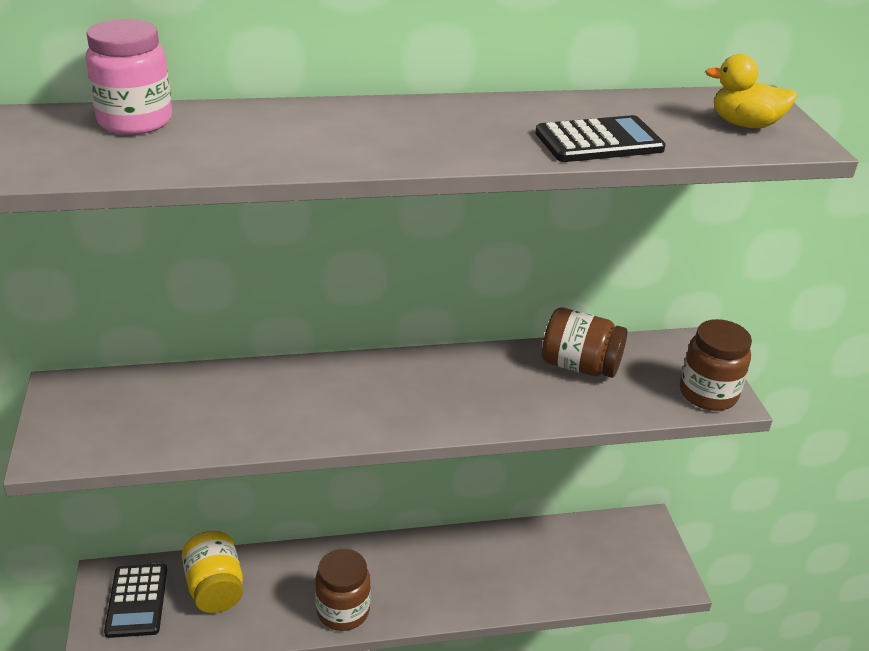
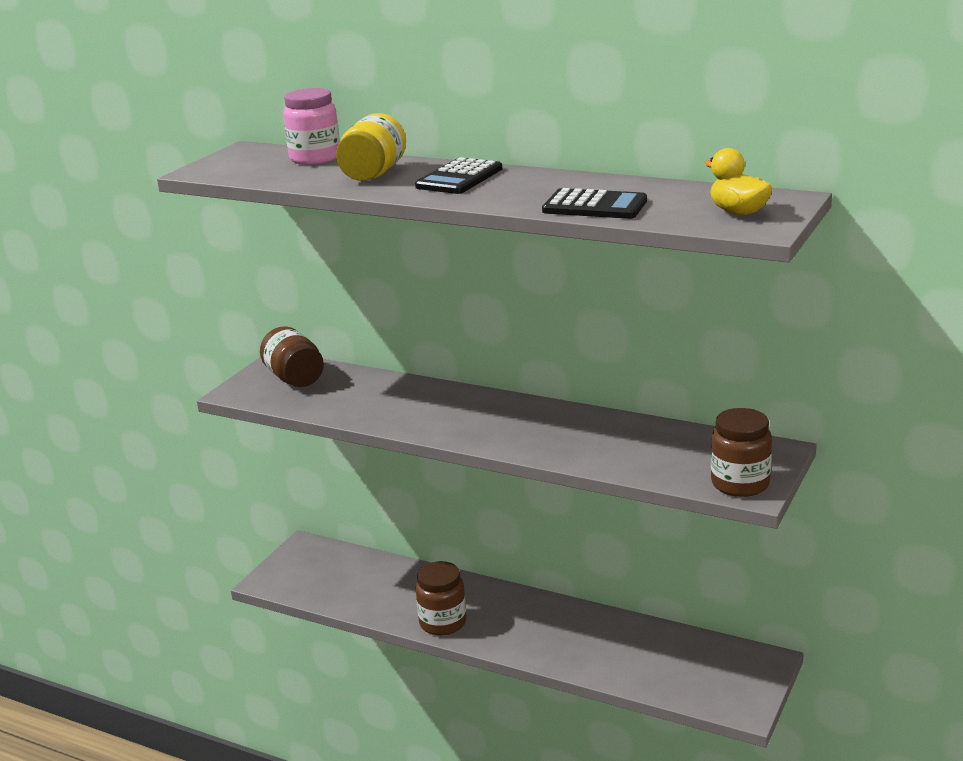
camera: 40 degrees right, 10 degrees down
black calculator [104,564,167,638] -> black calculator moved to [415,157,502,194]
yellow jar [182,531,243,613] -> yellow jar moved to [336,113,406,181]
brown jar [542,308,627,378] -> brown jar moved to [260,326,324,387]

